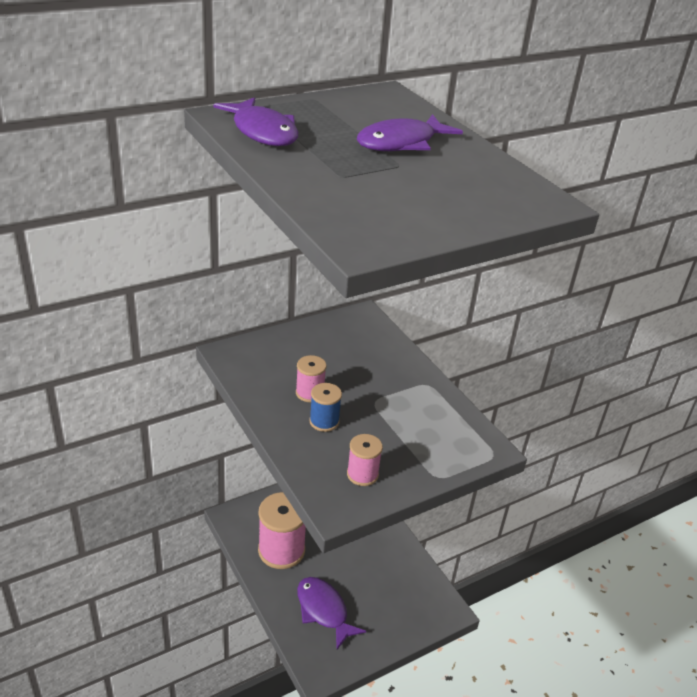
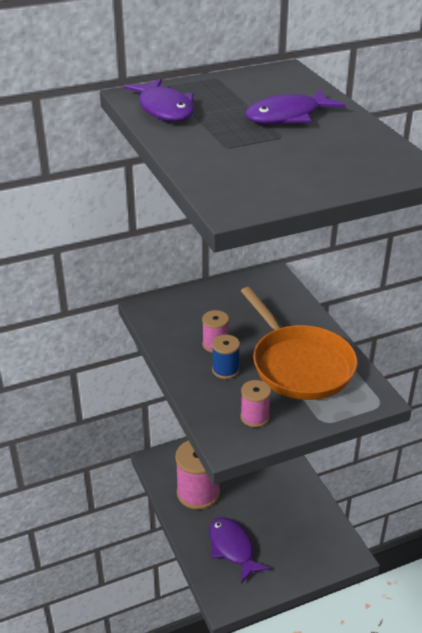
camera: 10 degrees right, 0 degrees up
none -> orange pan [241,287,357,400]

